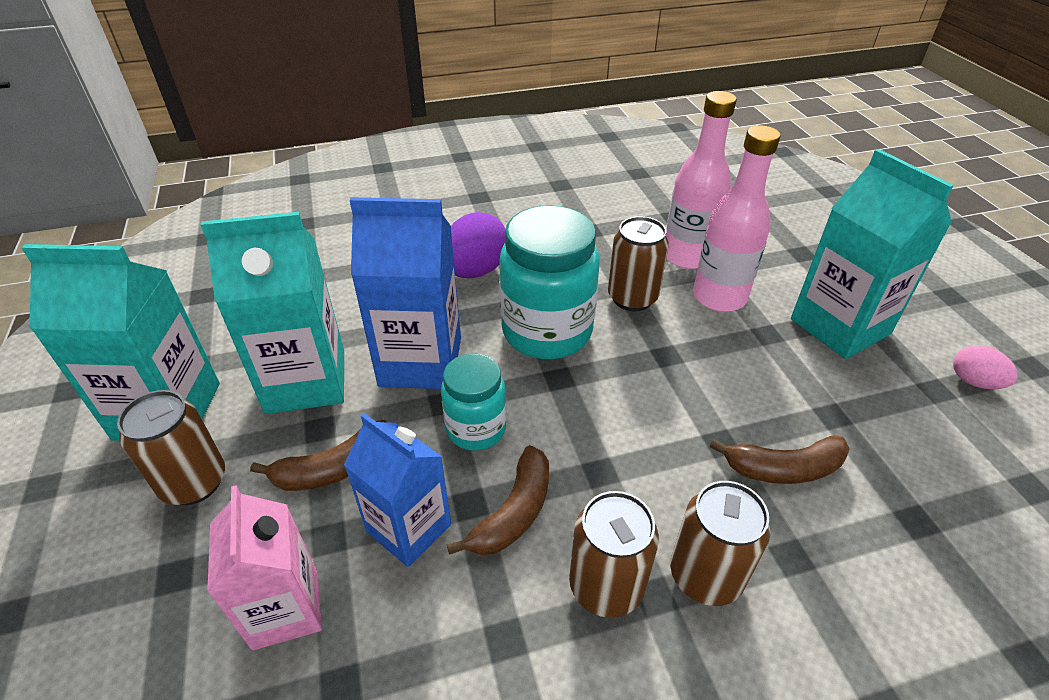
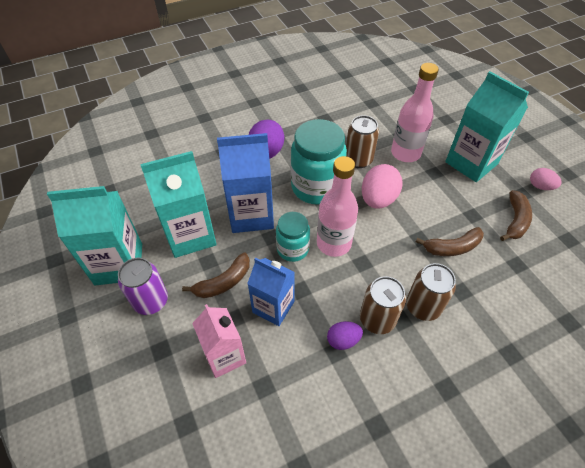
camera: 10 degrees left, 10 degrees up
brown can [117,390,225,505] -> purple can [118,258,168,315]
brown banana [447,445,549,555] -> brown banana moved to [500,190,532,241]
pink bottle [666,91,737,269] -> pink bottle moved to [317,156,358,257]
none -> purple egg [327,321,363,350]
none -> pink egg [362,164,403,209]

